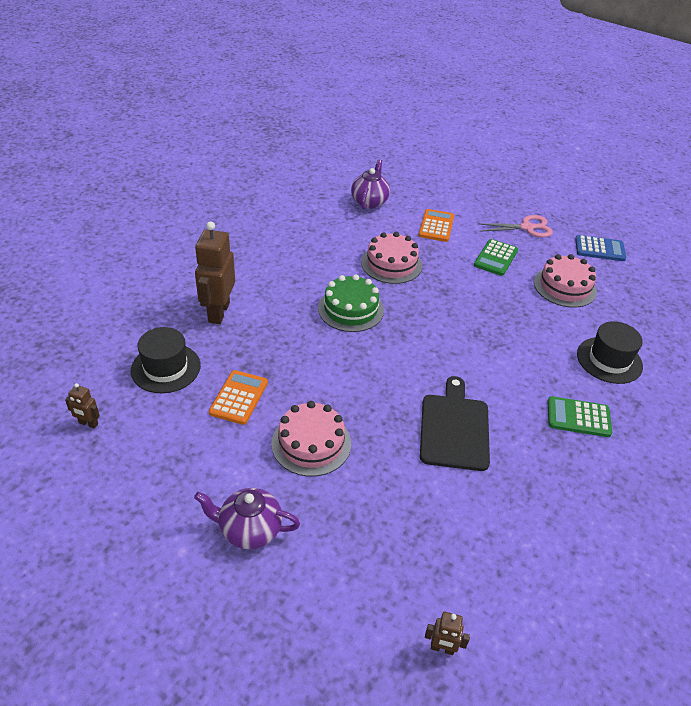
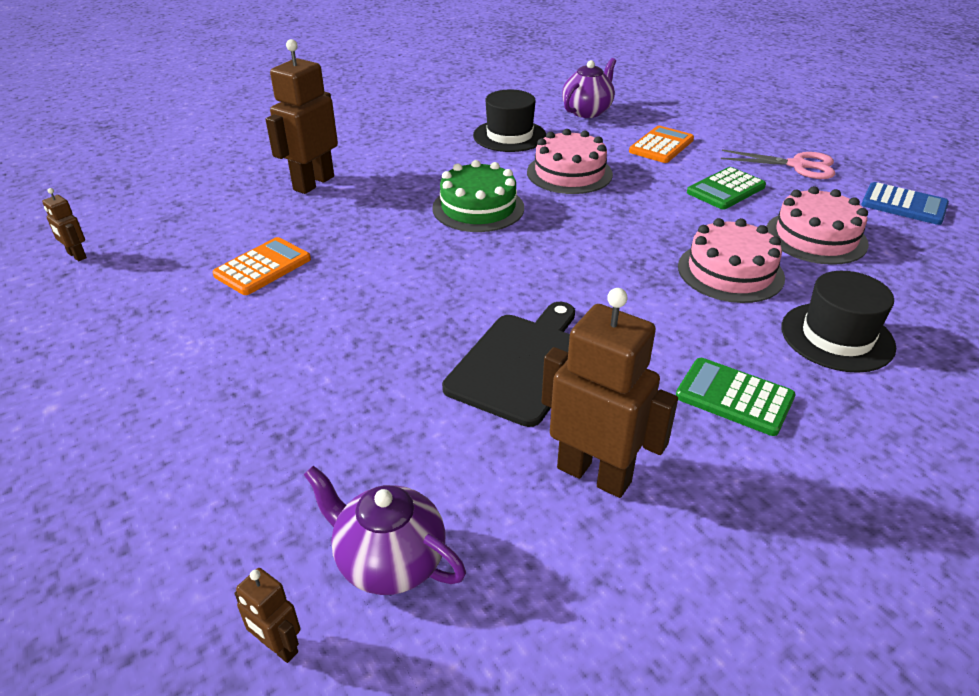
camera: 25 degrees right, 5 degrees down
black hat [131,327,201,393] -> black hat moved to [473,90,546,152]
purple teapot [194,488,300,549] -> purple teapot moved to [304,466,466,595]
pink cake [271,401,351,477] -> pink cake moved to [678,218,785,303]
none -> brown robot [542,288,678,498]

